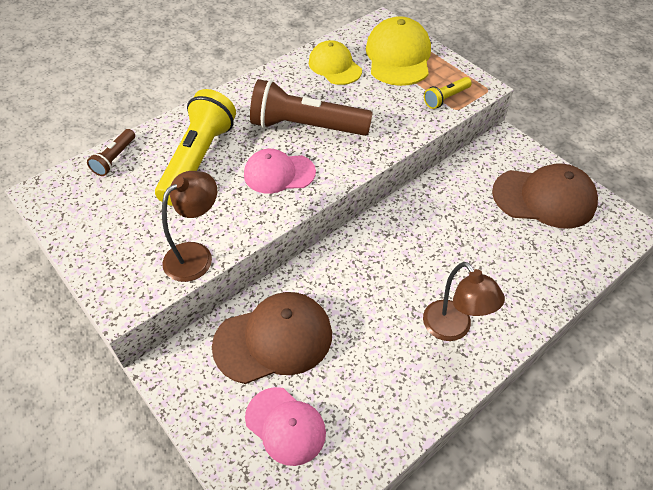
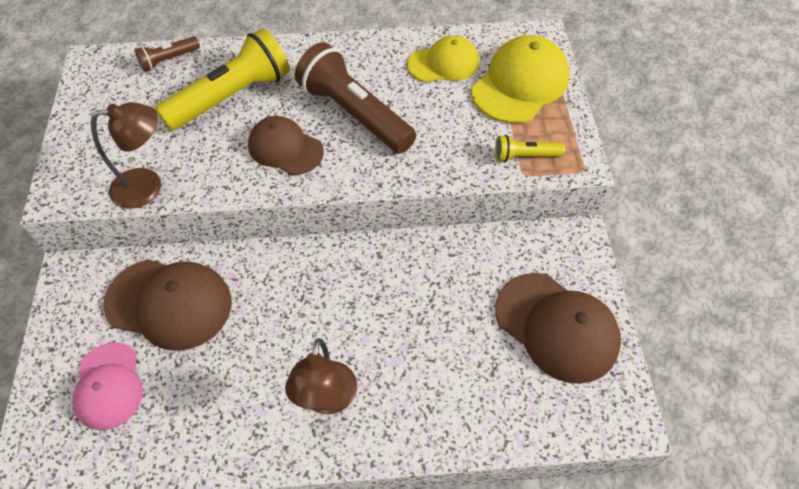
camera: 35 degrees right, 5 degrees up
pink cap [244,149,316,194] -> brown cap [248,116,324,175]
yellow cap [309,40,362,85] -> yellow cap turned 75 degrees clockwise [407,35,479,83]

